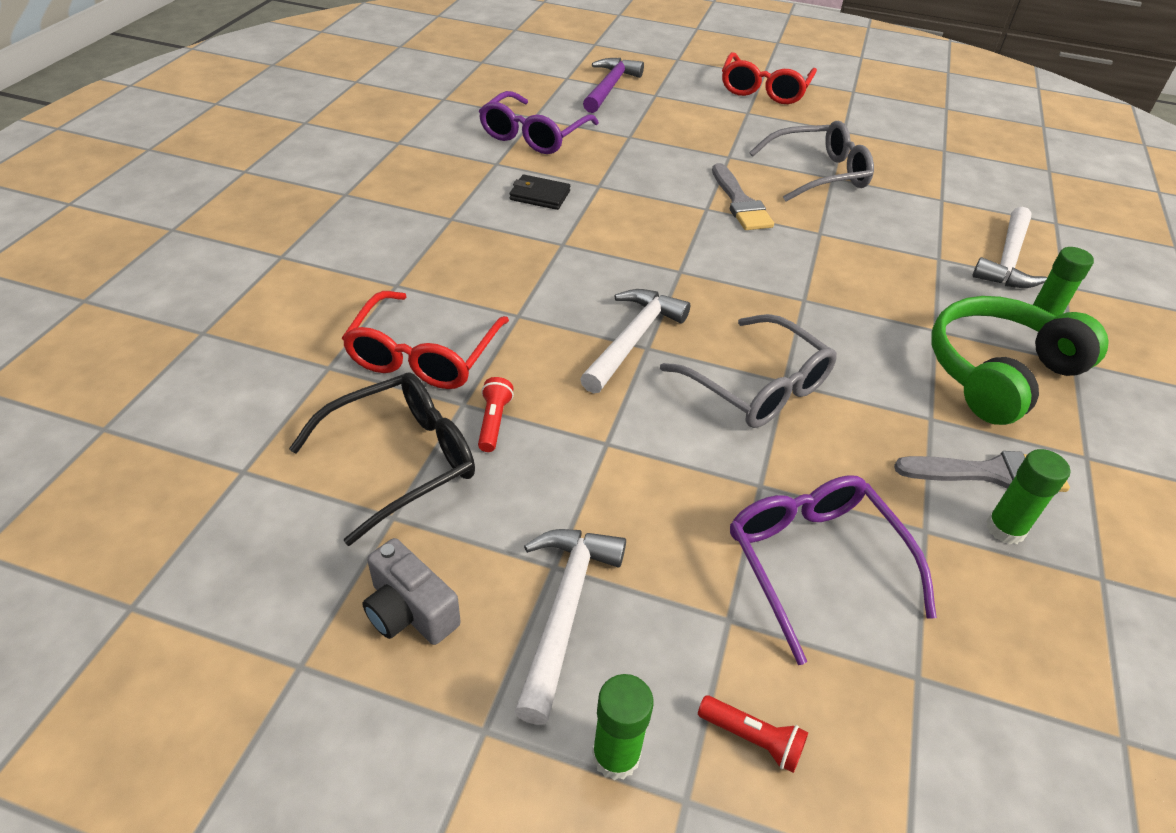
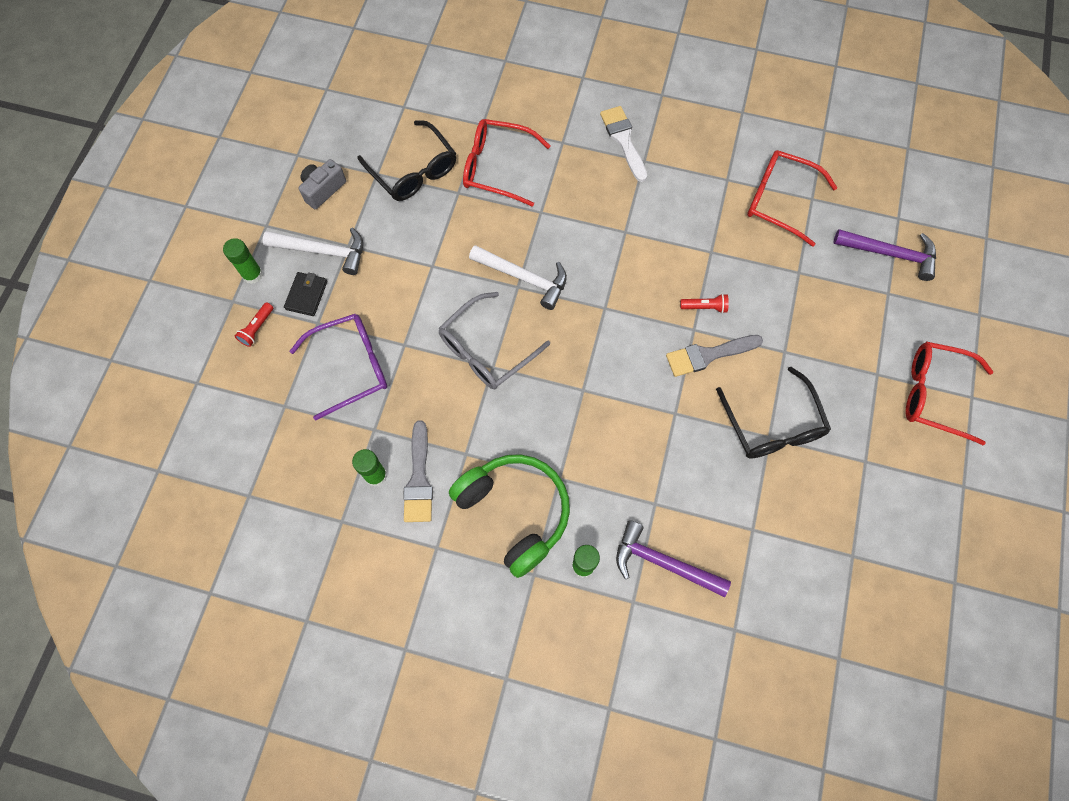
camera: 90 degrees right, 25 degrees up
red flashlight [478,377,514,452] -> red flashlight moved to [680,294,729,313]
purple glasses [479,91,599,154] -> red glasses [747,150,837,247]
black wallet [510,175,570,210] -> black wallet moved to [284,272,327,316]
grey glasses [749,121,874,202] -> black glasses [716,367,831,459]
white hammer [972,207,1047,288] -> purple hammer [616,520,731,597]
none -> white brush [600,106,647,182]

